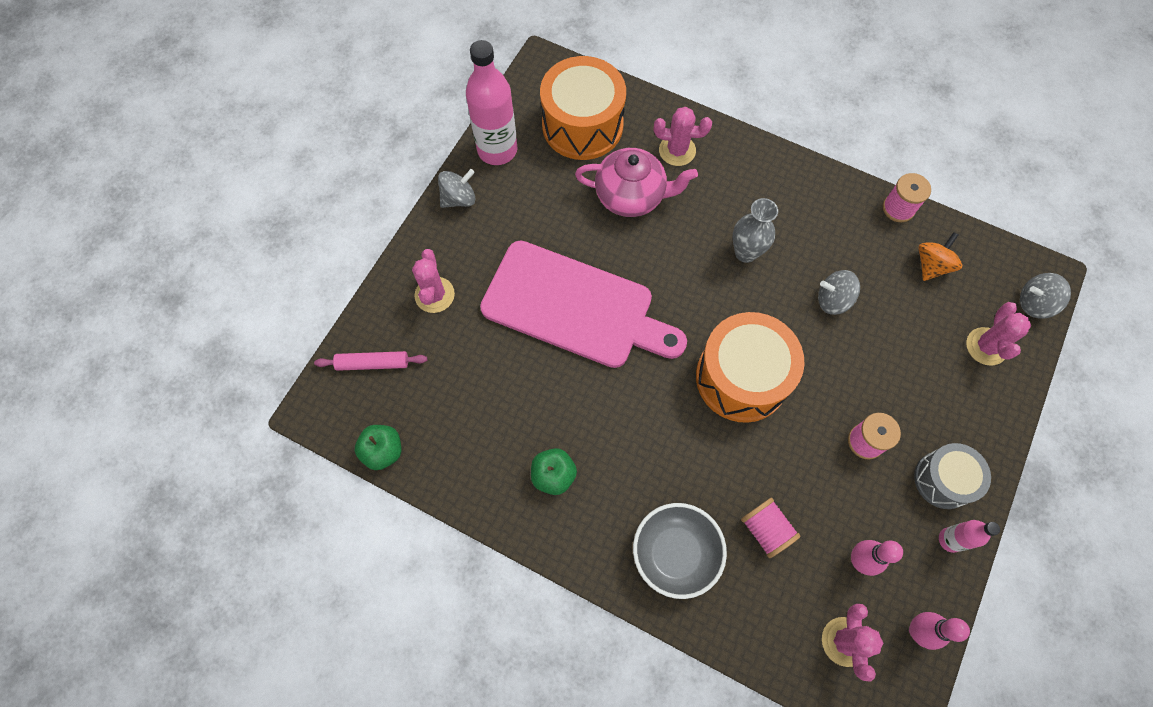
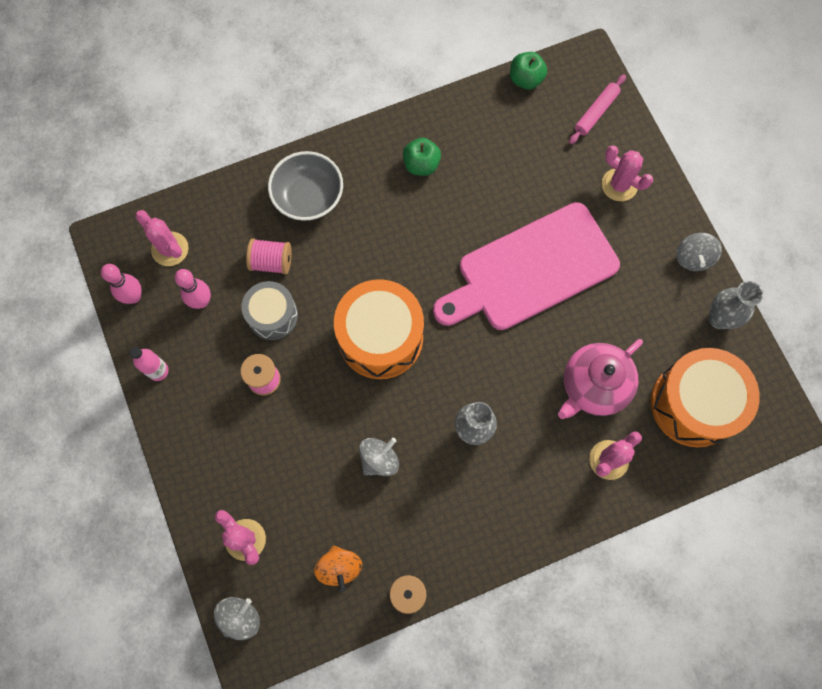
camera: 130 degrees right, 5 degrees up
pink bottle [466,40,517,165] -> grey vase [709,281,763,329]
grey drum [914,443,991,509] -> grey drum moved to [242,281,298,340]

